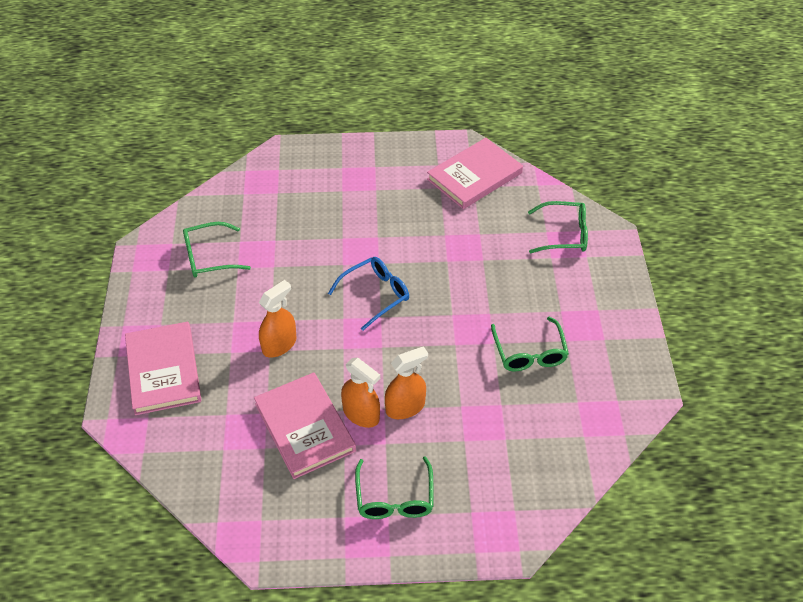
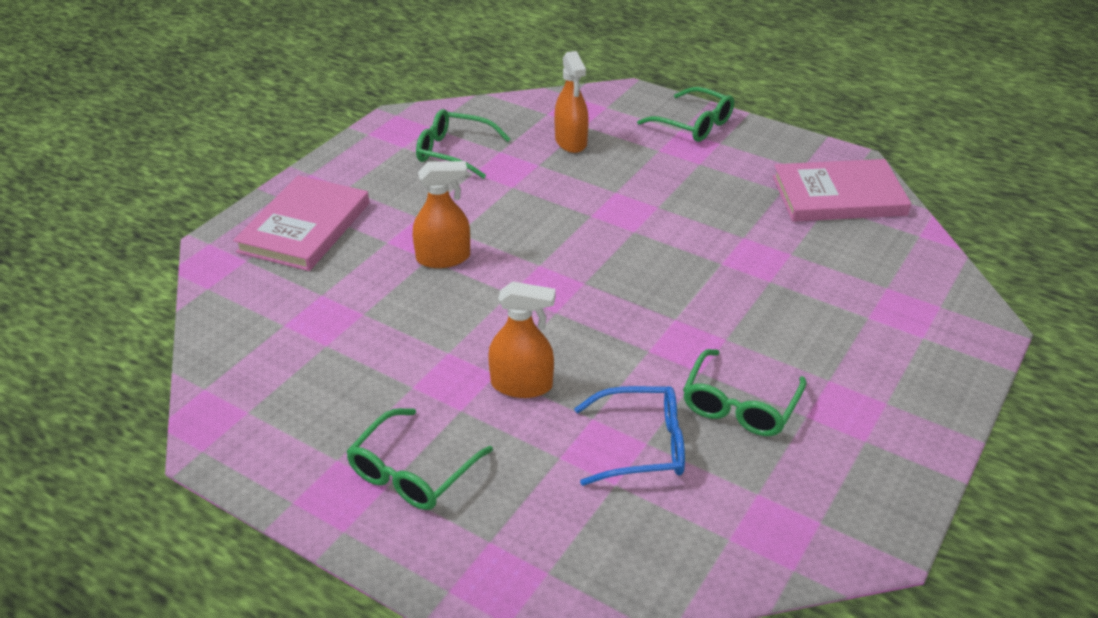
camera: 35 degrees right, 10 degrees down
pink book [254,372,356,479] -> none
blue glasses [328,257,409,330] -> blue glasses moved to [574,386,685,486]
orange spray bottle [341,358,380,428] -> orange spray bottle moved to [554,51,589,153]
green glasses [528,201,588,253] -> green glasses moved to [637,87,734,142]

